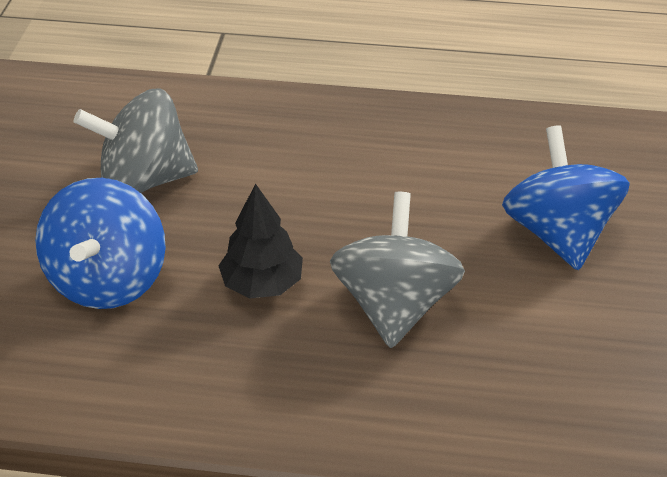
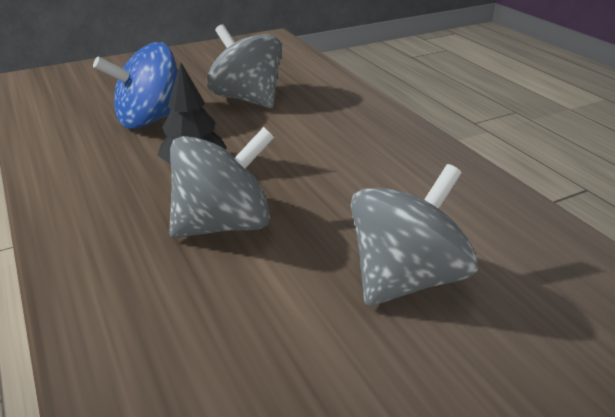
camera: 55 degrees right, 10 degrees down
blue spinning top [502,125,630,270] -> grey spinning top [351,164,478,306]

